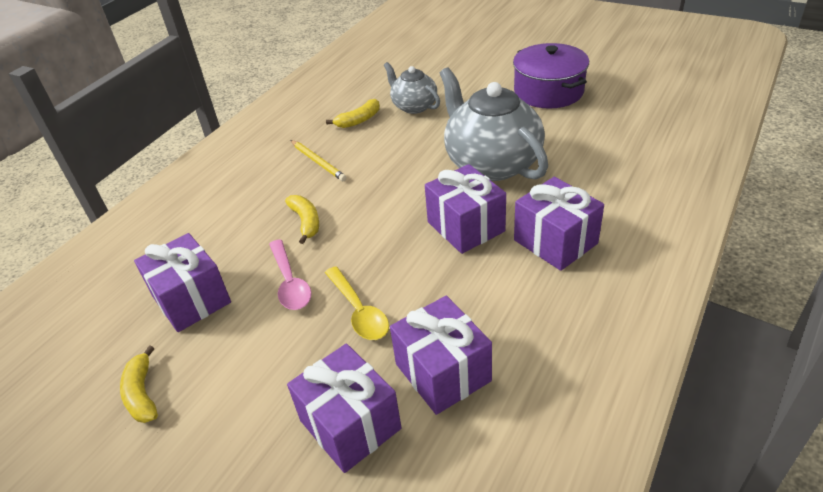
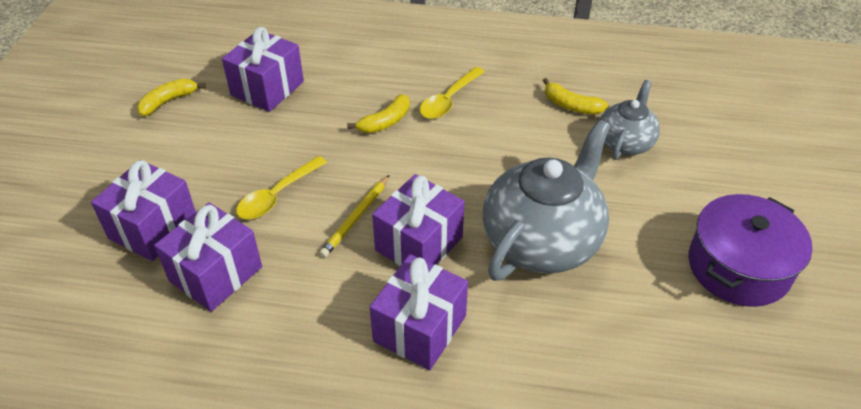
camera: 65 degrees right, 5 degrees up
pink spoon [269,239,311,310] -> none
yellow pencil [291,140,347,181] -> yellow pencil moved to [319,175,389,258]
none -> yellow spoon [420,67,485,119]

